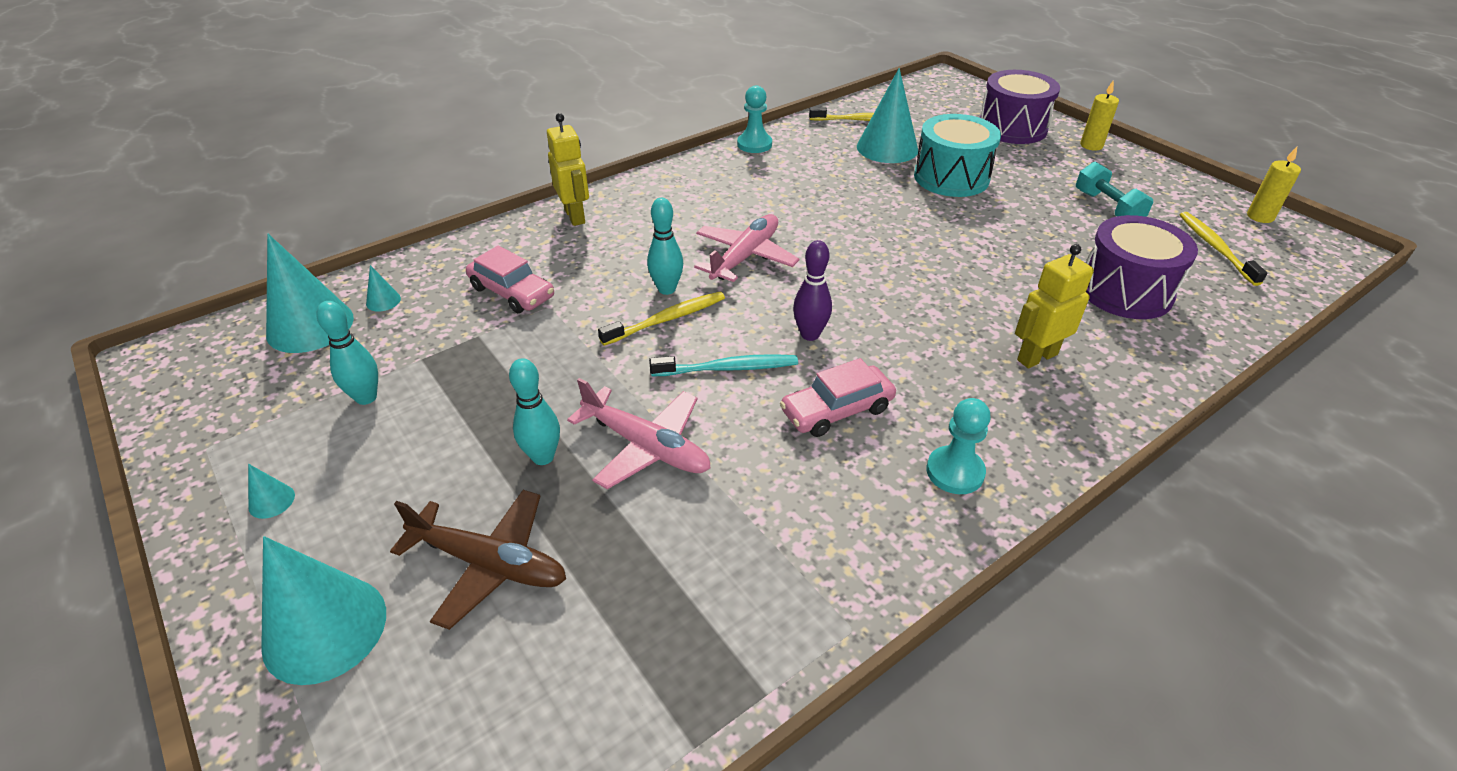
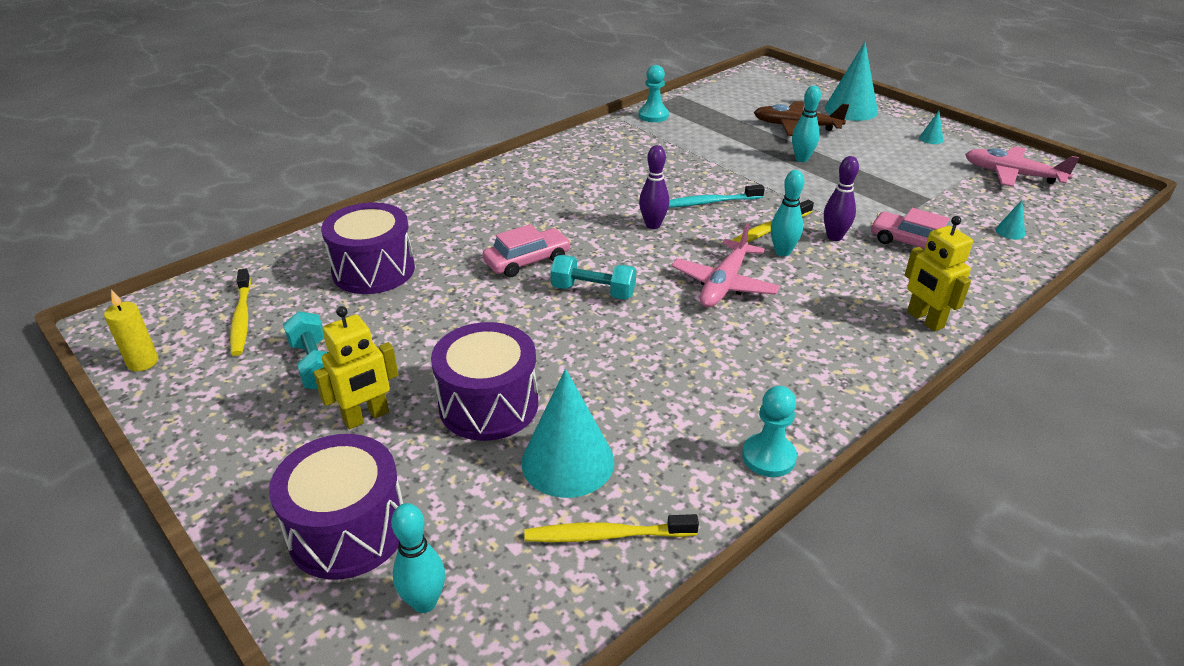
camera: 175 degrees right, 5 degrees down
turquoise cone [266,234,354,353] -> none
turquoise bowling pin [316,301,378,405] -> turquoise bowling pin moved to [391,503,445,613]
pink plane [567,378,710,489] -> pink plane moved to [965,146,1079,187]
pink car [780,358,896,437] -> pink car moved to [483,224,571,277]
turquoise drum [914,114,1001,197] -> purple drum [431,322,538,441]
turquoise pawn [926,398,991,494] -> turquoise pawn moved to [639,65,669,122]
yellow robot [1015,244,1094,368] -> yellow robot moved to [313,306,399,429]
yellow candle [1080,80,1119,151] -> none
none -> turquoise dumbbell [550,255,636,300]
none -> purple bowling pin [824,156,859,241]

